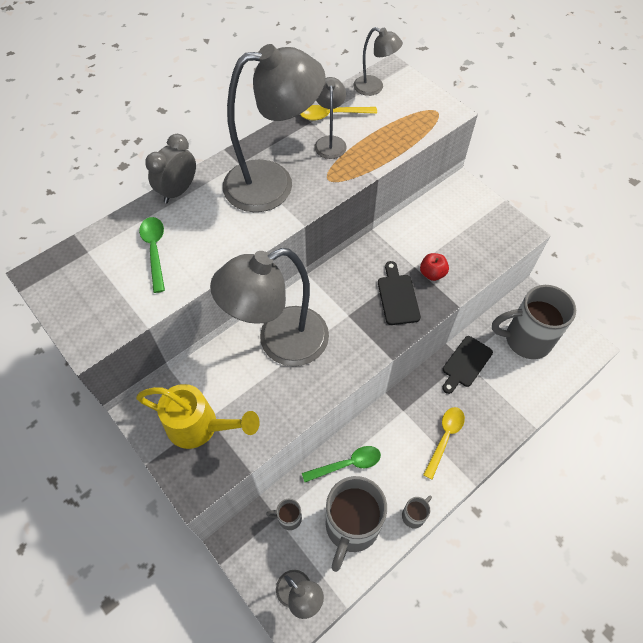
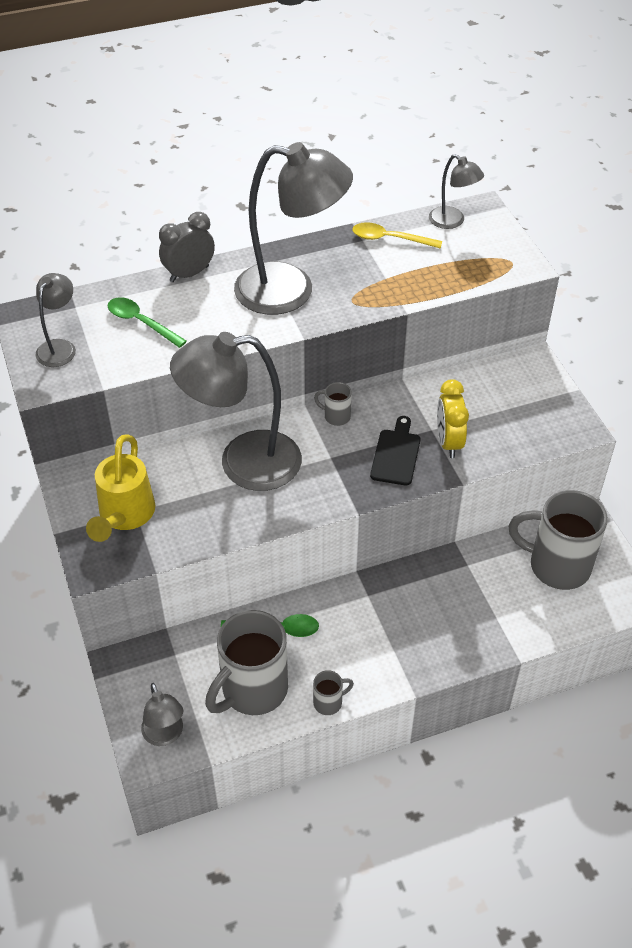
camera: 20 degrees right, 10 degrees down
yellow watering can [136,384,260,449] -> yellow watering can turned 60 degrees clockwise [86,434,155,542]
green spoon [139,217,165,293] -> green spoon turned 60 degrees counterclockwise [107,297,187,348]
grey mug [266,499,302,530] -> grey mug moved to [314,382,352,426]
grey lamp [314,77,347,159] -> grey lamp moved to [35,273,76,367]
red apple [420,253,449,281] -> yellow clock [437,379,469,458]
yellow spoon [423,407,465,479] -> none
black cutting board [442,336,493,394] -> none

